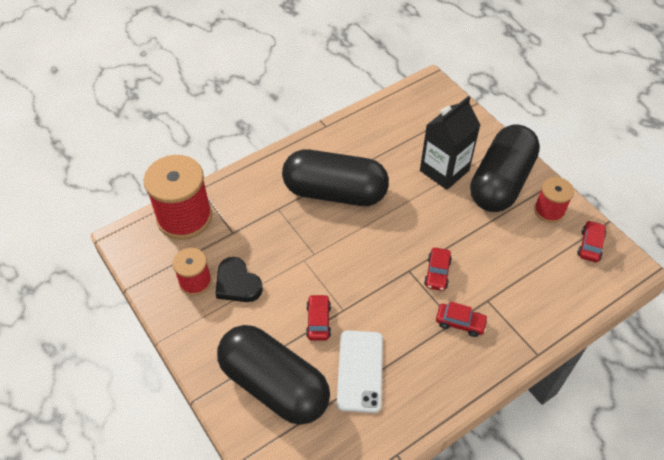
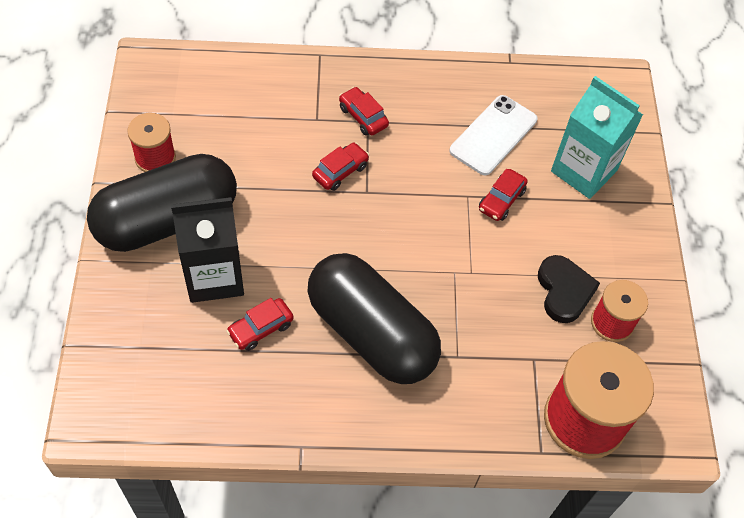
camera: 150 degrees left, 5 degrees up
black capsule [217,325,330,425] -> turquoise carton [551,76,643,199]
red car [577,220,606,262] -> red car moved to [226,298,294,351]

